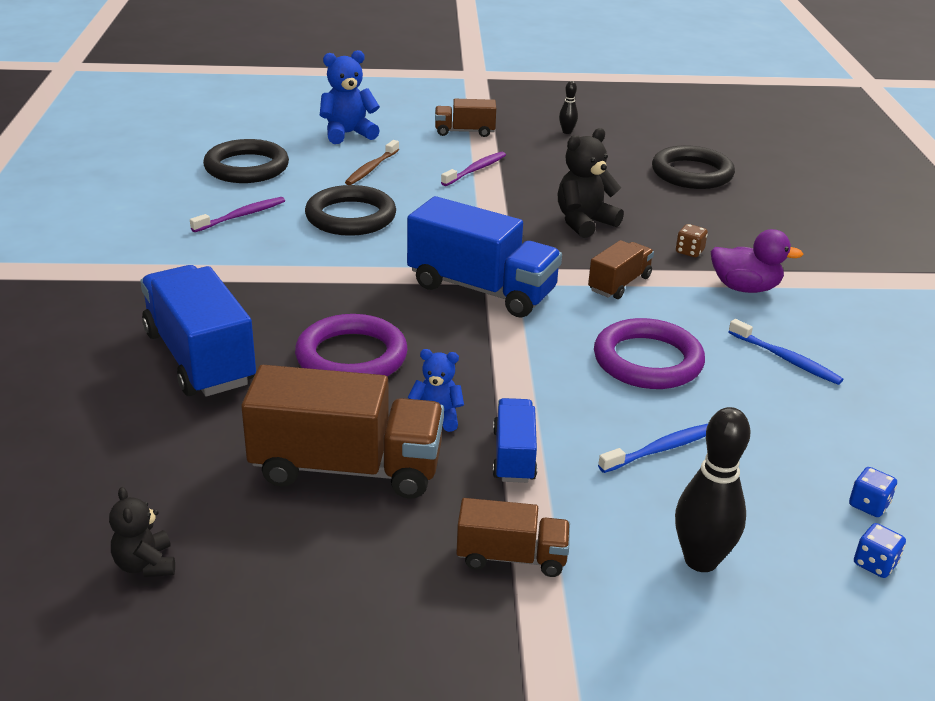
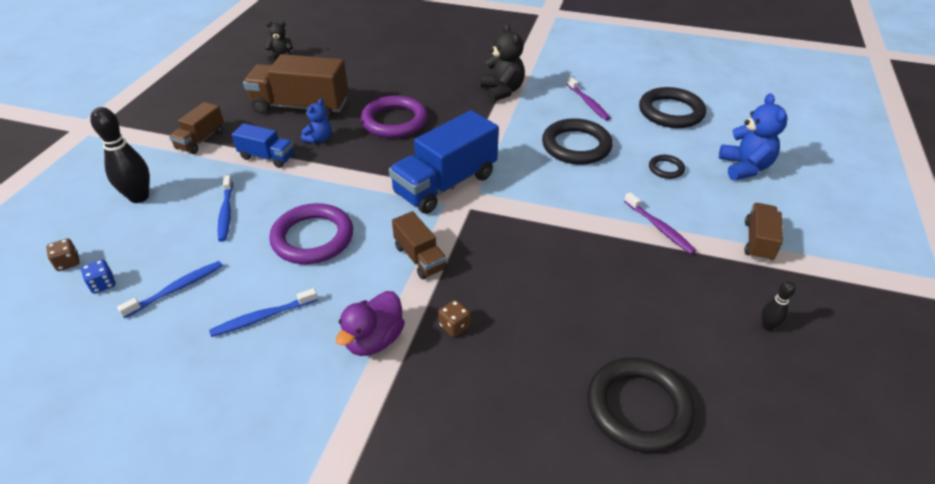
camera: 110 degrees right, 10 degrees up
blue truck [140,265,256,396] -> none
brown truck [241,365,444,499] -> brown truck turned 75 degrees clockwise [243,54,348,119]
brown toothbrush [345,140,399,185] -> black ring [649,155,685,179]
black teddy bear [557,128,624,238] -> black teddy bear moved to [480,23,525,102]
blue dice [854,523,906,578] -> brown dice [46,238,80,271]
none -> blue toothbrush [117,261,223,318]

